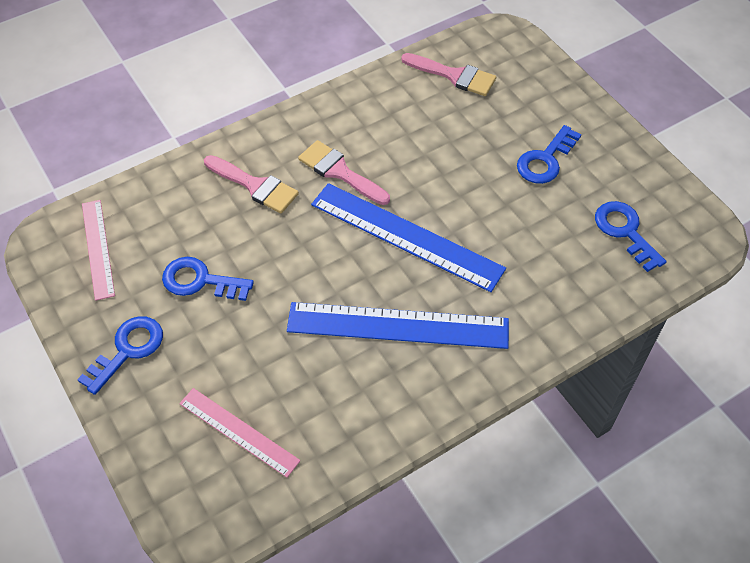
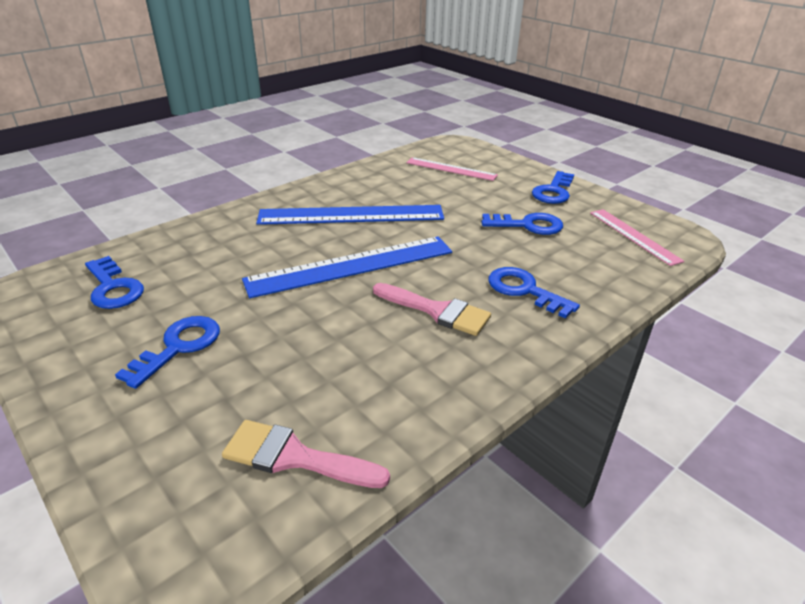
camera: 170 degrees right, 20 degrees down
pink brush [204,155,299,213] -> blue key [488,267,580,319]
blue ruler [311,183,506,292] -> blue ruler turned 45 degrees counterclockwise [242,237,452,298]

